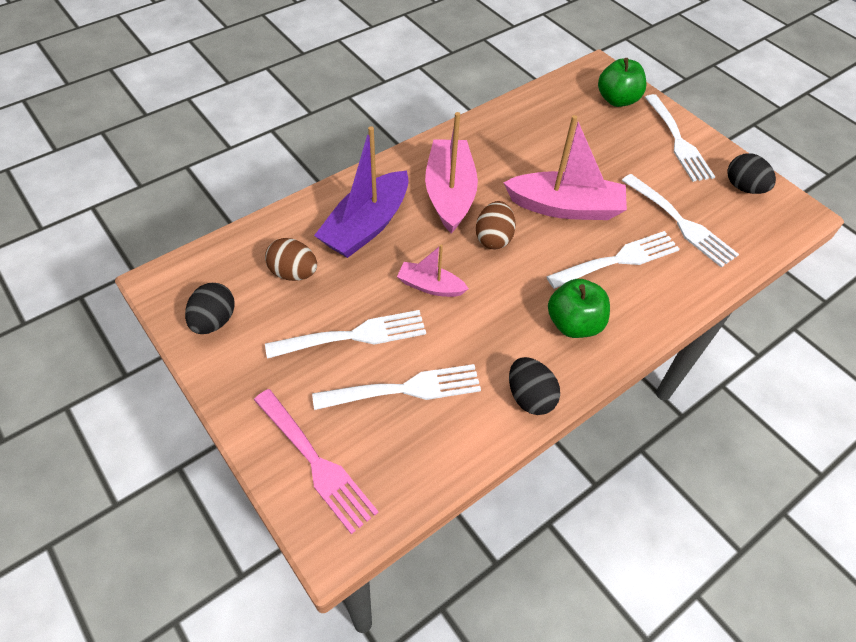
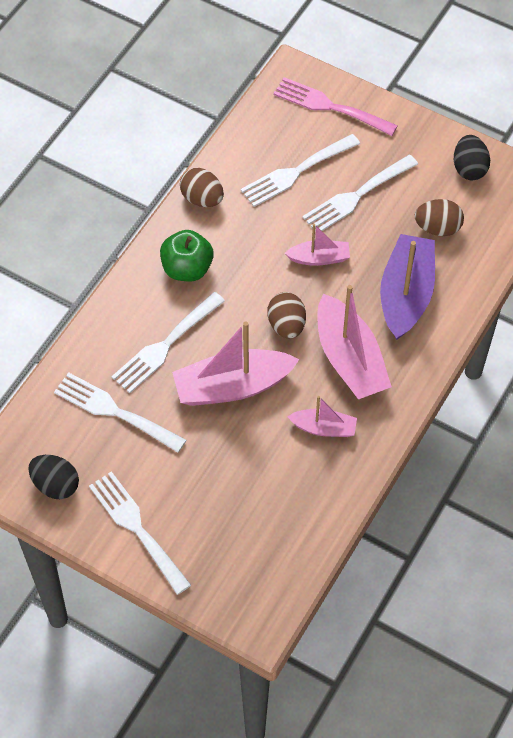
camera: 160 degrees right, 5 degrees up
black egg [509,357,560,415] -> brown egg [180,168,224,207]
green apple [598,58,646,107] -> none
none -> pink boat [287,396,357,437]

